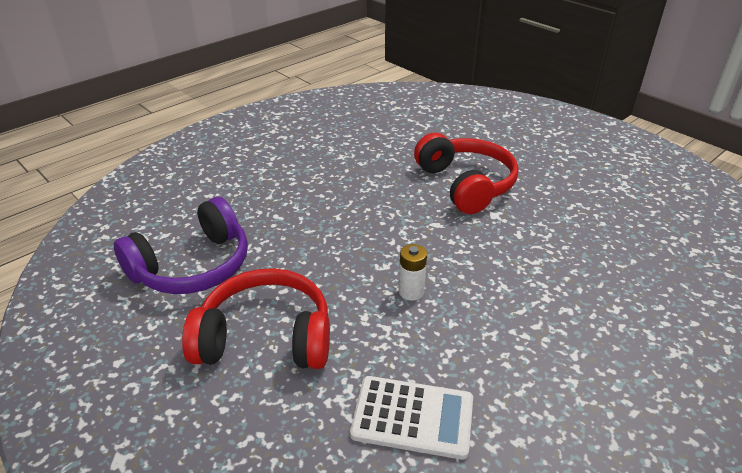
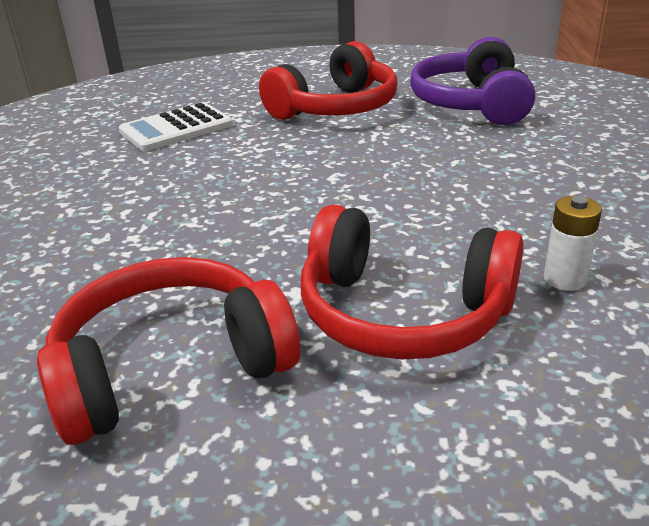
camera: 135 degrees right, 5 degrees down
white battery [399,244,427,301] -> white battery moved to [544,196,602,291]
none -> red headphones [37,257,300,445]

